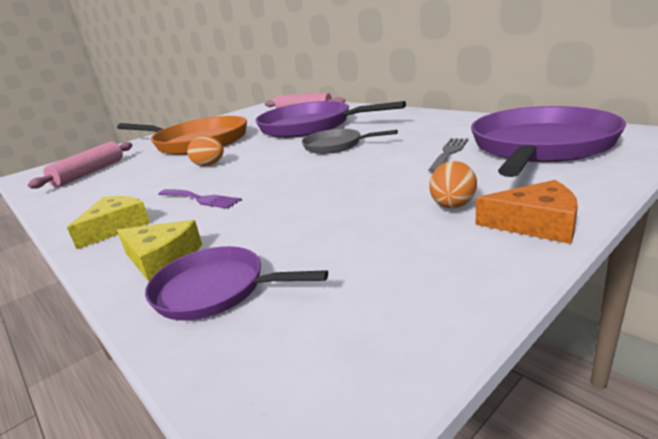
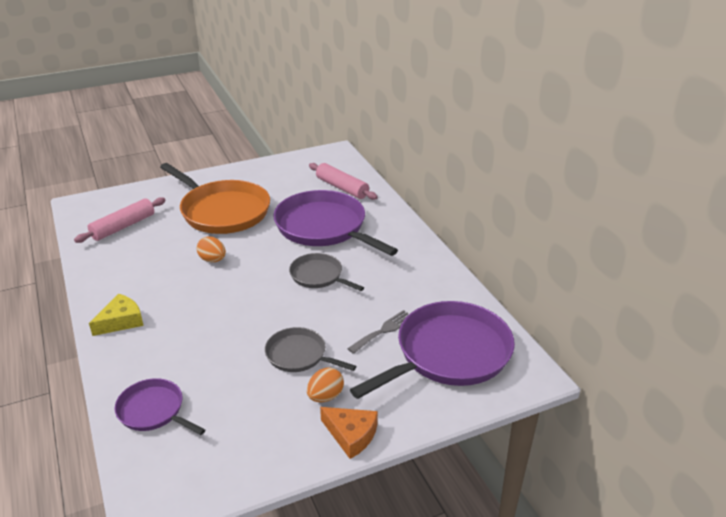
camera: 15 degrees right, 10 degrees up
yellow cheese [117,220,202,282] -> none
purple fork [158,189,242,209] -> none
none -> grey pan [265,327,356,372]

